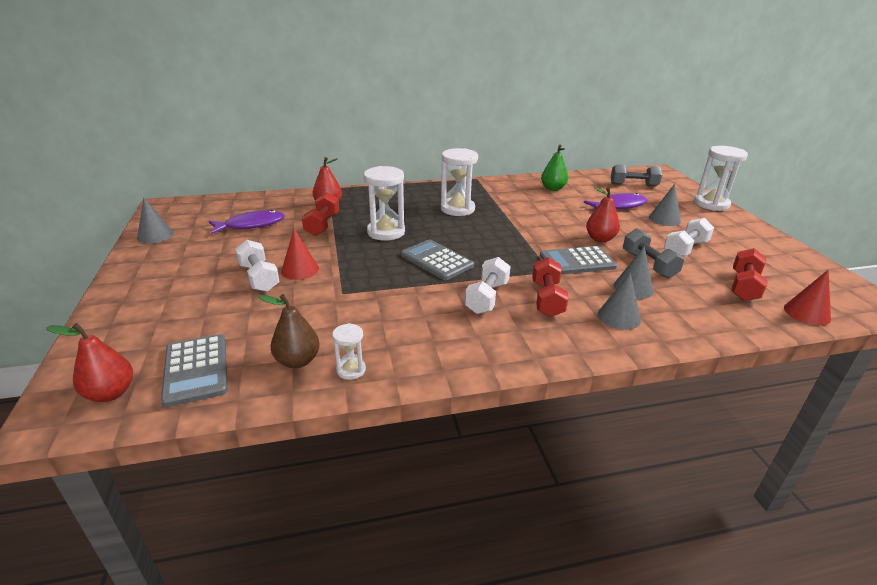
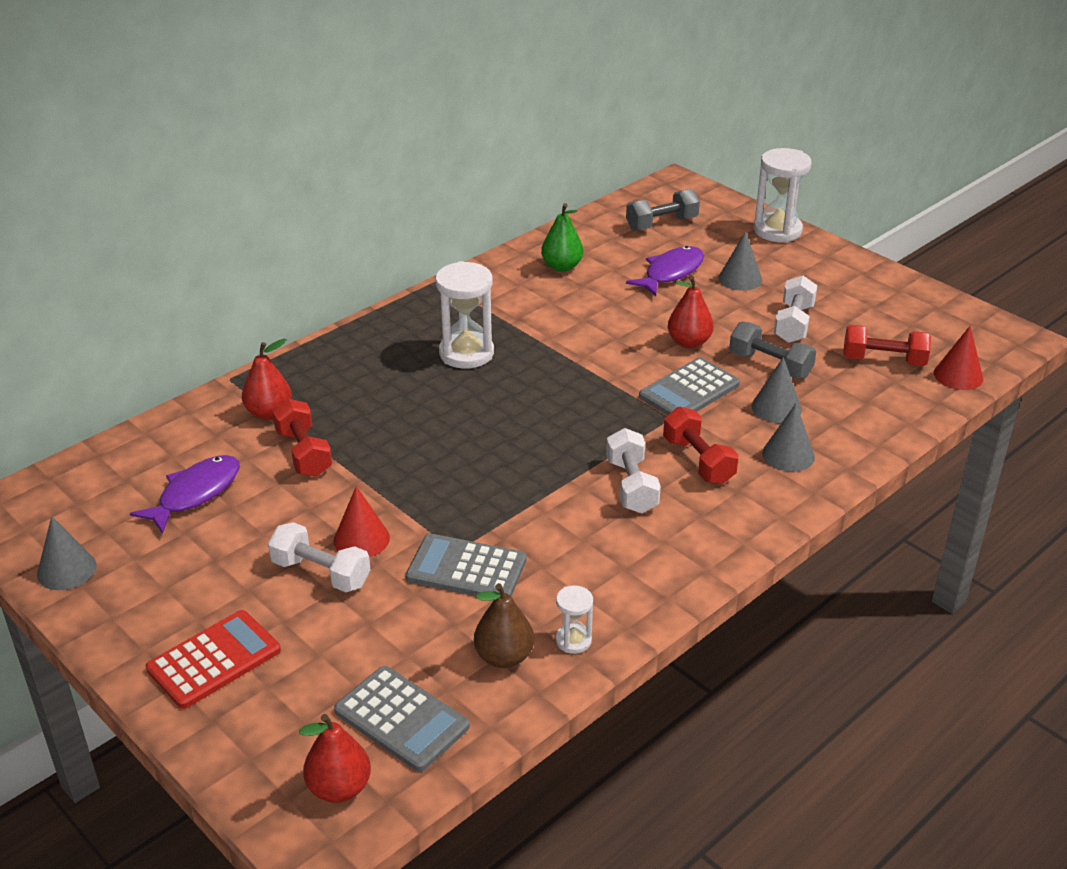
camera: 30 degrees left, 5 degrees up
white hourglass [364,166,405,241] -> none
grey calculator [401,240,474,280] -> grey calculator moved to [406,533,527,596]
red dumbbell [732,248,767,301] -> red dumbbell turned 75 degrees counterclockwise [843,325,931,366]
none -> red calculator [146,610,281,709]

